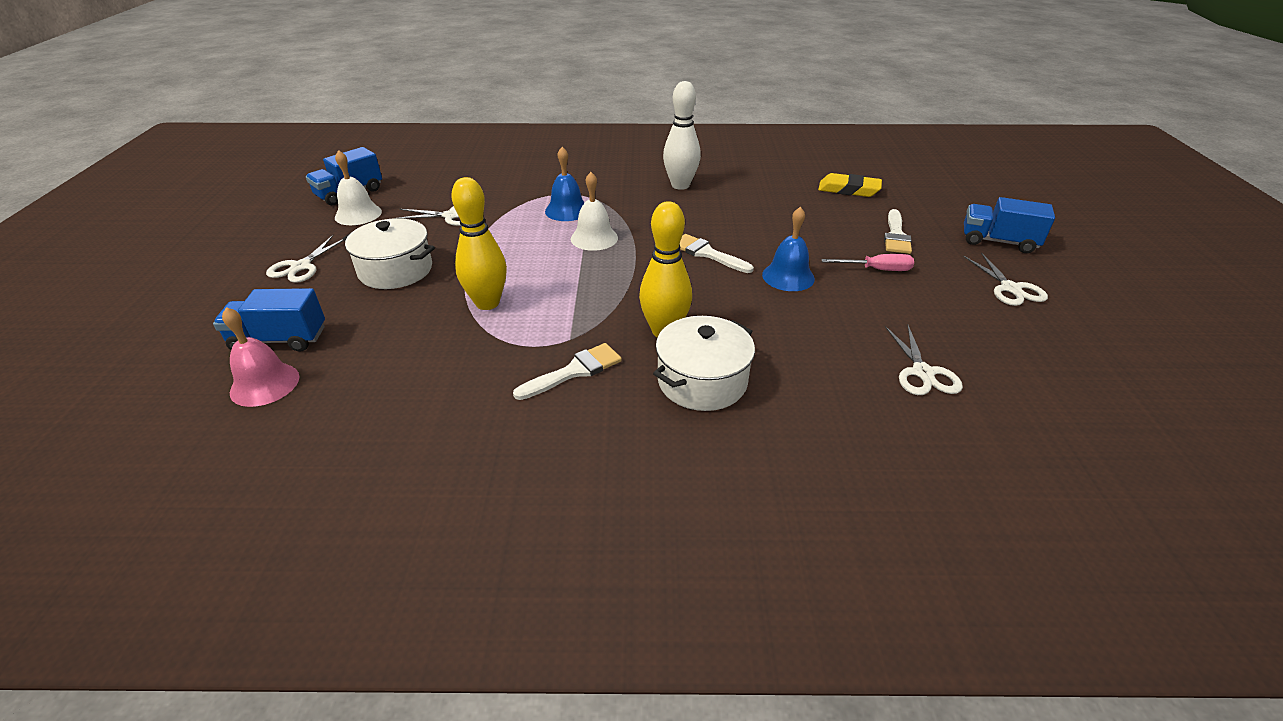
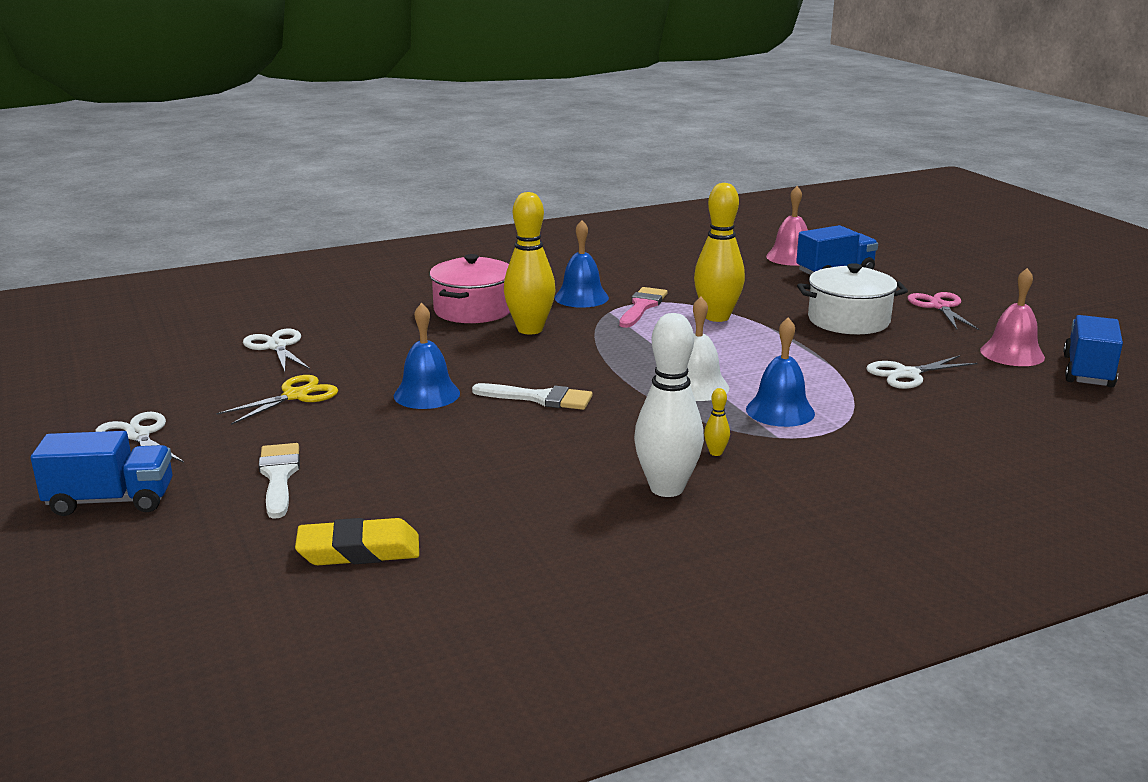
camera: 155 degrees right, 15 degrees down
white scissors [266,235,343,283] -> pink scissors [908,292,979,330]
white bell [335,150,382,225] -> pink bell [980,268,1045,366]
white brush [513,343,622,400] -> blue bell [555,220,609,308]
white pot [653,316,755,411] -> pink pot [429,254,510,323]
pink screwdriver [821,254,914,271] -> none
none -> yellow scissors [216,375,338,425]
none -> pink brush [619,287,667,328]
none -> yellow bowling pin [704,388,730,456]

